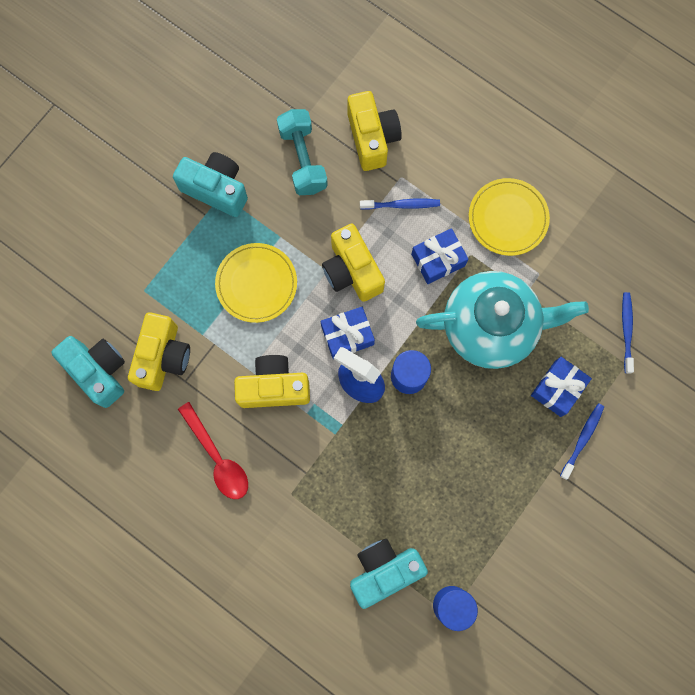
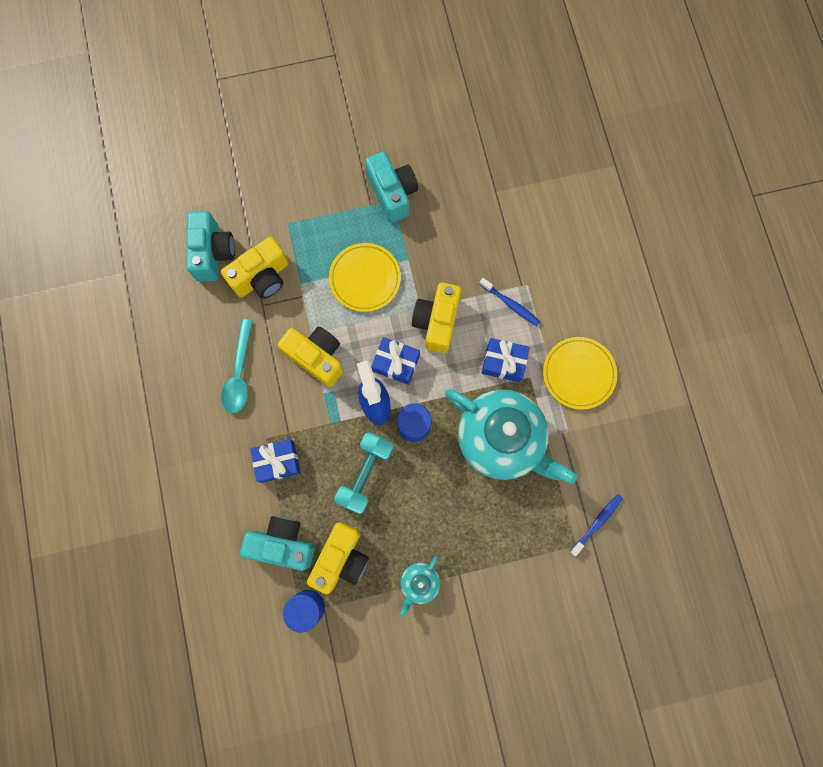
camera: 40 degrees right, 0 degrees up
red spoon [178,402,248,499] -> turquoise spoon [221,319,253,413]
turquoise dumbbell [277,109,328,195] -> turquoise dumbbell moved to [334,432,394,514]
yellow camera [348,91,402,171] -> yellow camera moved to [307,522,369,595]
blue gift [531,357,592,417] -> blue gift moved to [250,439,301,483]
blue toothbrush [560,403,604,480] -> none
none -> turquoise teapot [400,556,440,617]

